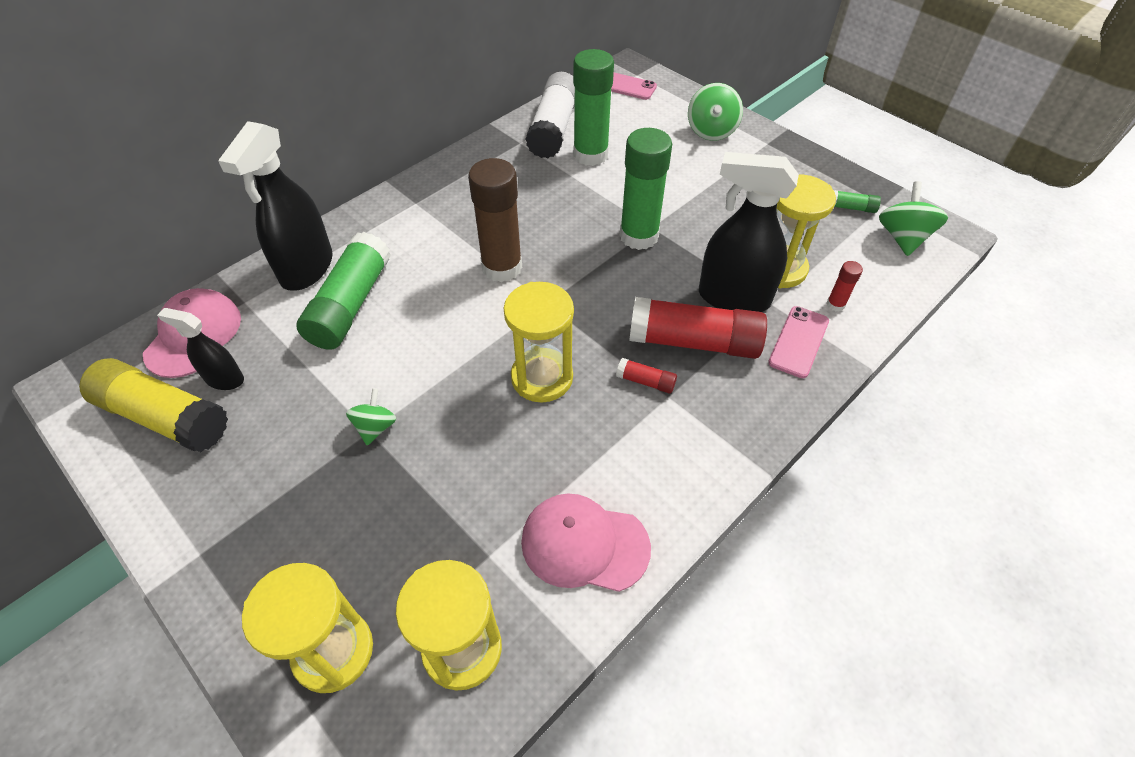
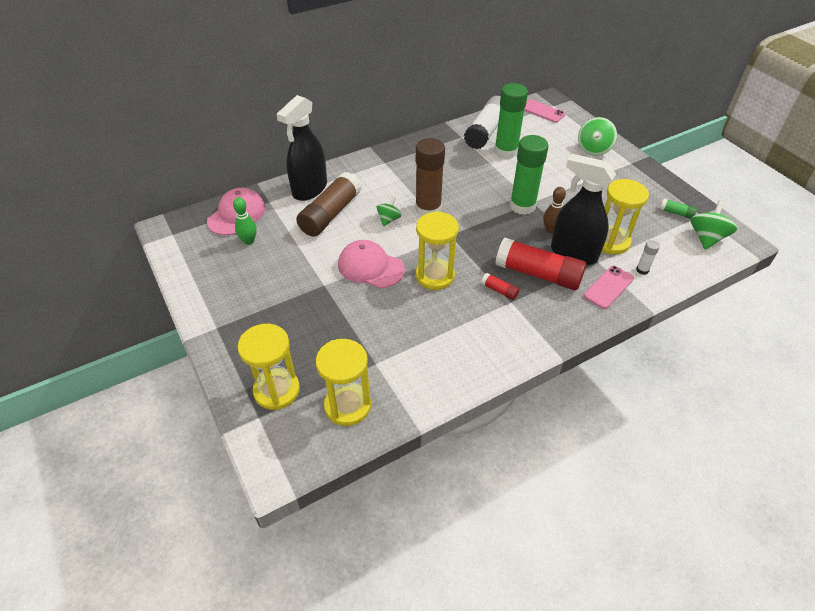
camera: 15 degrees right, 5 degrees down
yellow glue stick [79,358,228,452] -> none
black spray bottle [157,308,244,390] -> green bowling pin [233,198,257,245]
green glue stick [296,232,391,350] -> brown glue stick [296,172,361,237]
green spinning top [346,388,396,445] -> green spinning top moved to [377,196,402,226]
pink cap [521,493,651,592] -> pink cap moved to [338,240,405,288]
red glue stick [826,261,863,312] -> white glue stick [636,240,660,275]
none -> brown bowling pin [543,187,566,234]

